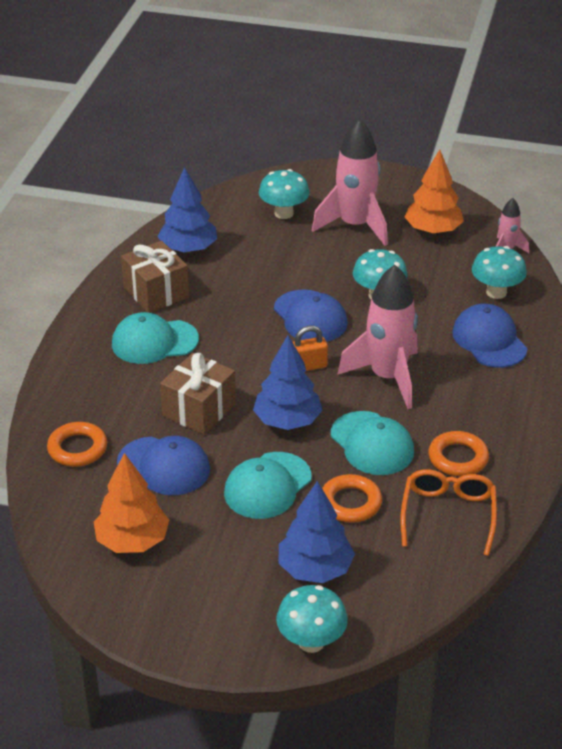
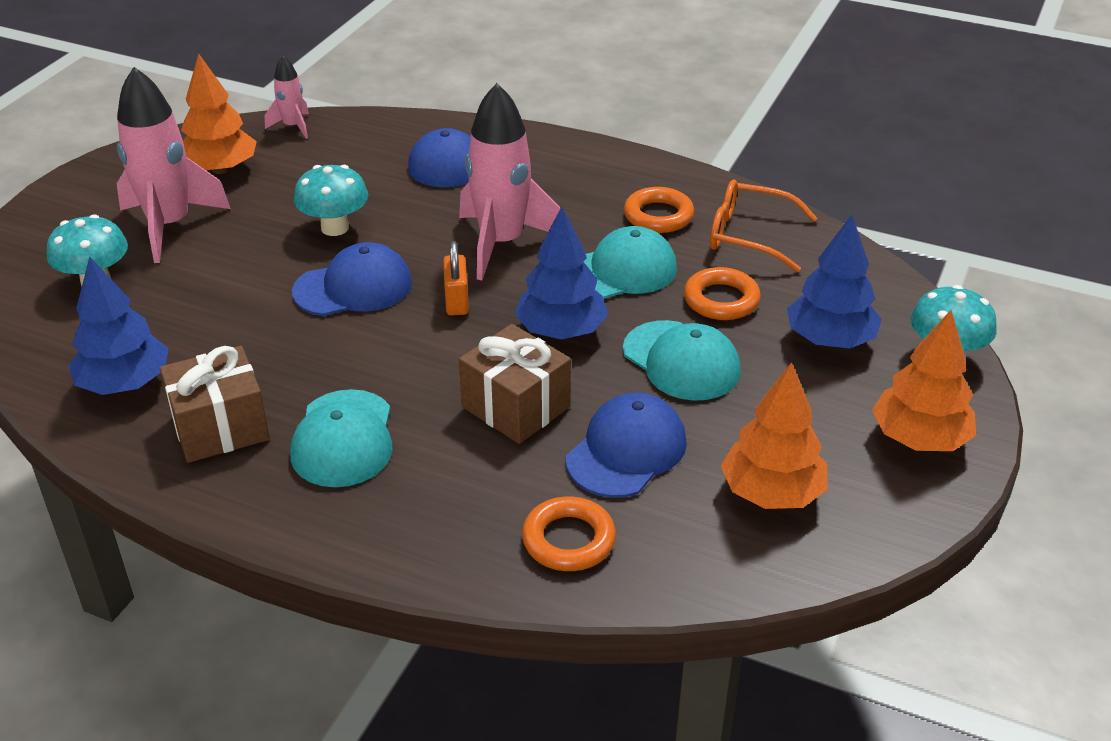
camera: 80 degrees left, 0 degrees up
turquoise mushroom [472,246,527,299] -> none
none -> orange tree [872,310,976,451]

